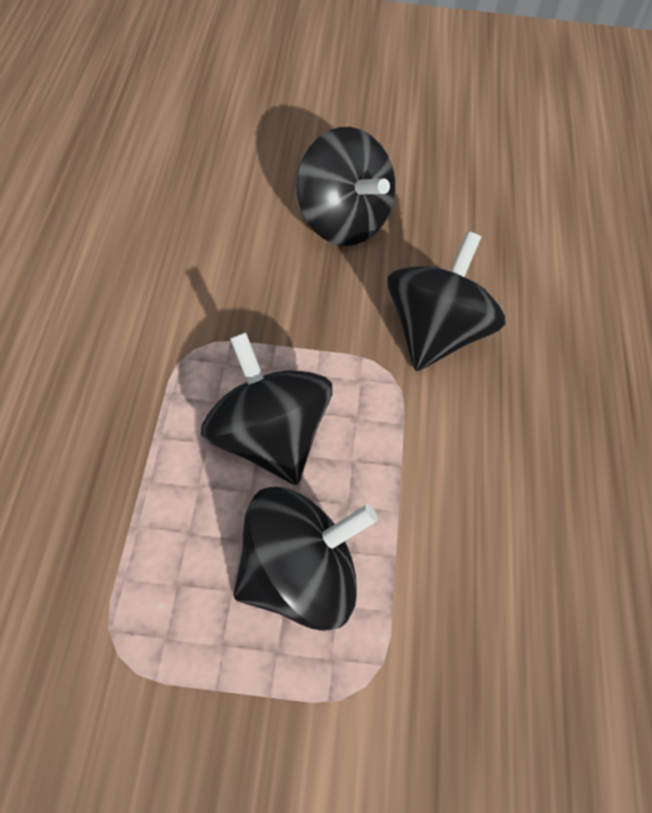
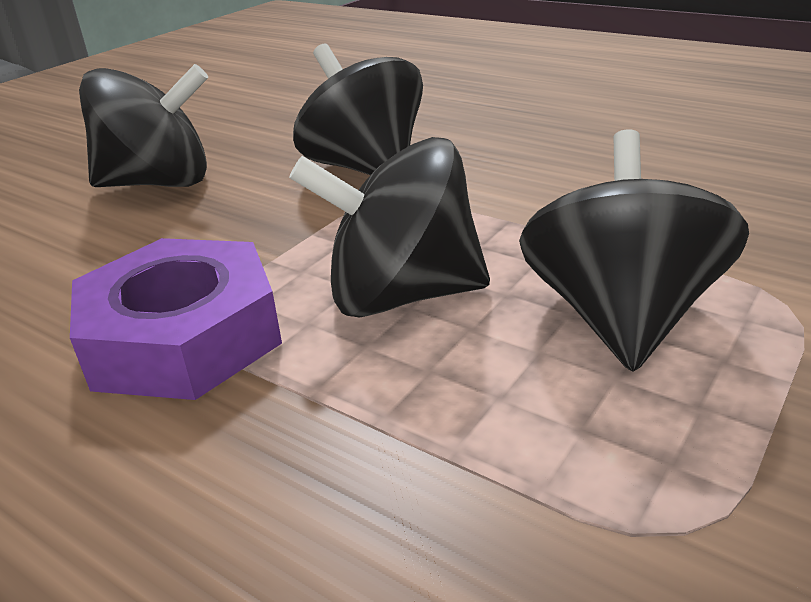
camera: 55 degrees left, 25 degrees down
none -> purple nut [70,238,282,400]

